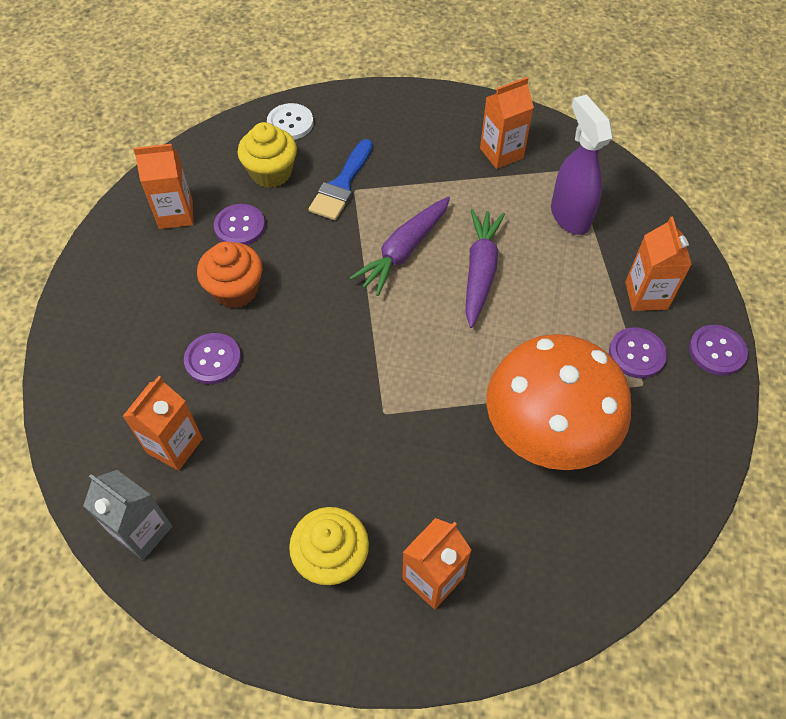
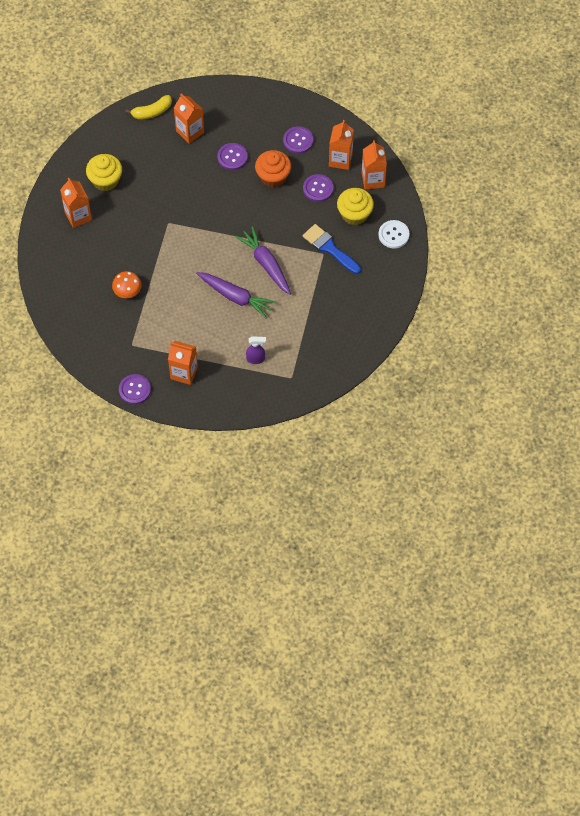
camera: 110 degrees right, 5 degrees up
grey carton [83,470,172,560] -> yellow banana [125,95,172,120]
orange carton [480,77,534,169] -> orange carton moved to [362,140,387,190]
orange mushroom [486,334,631,470] -> orange mushroom [112,271,142,298], size x0.41
purple spray bottle [551,94,613,235] -> purple spray bottle [246,336,266,364], size x0.53
purple button [609,327,667,379] -> purple button moved to [283,126,313,154]

